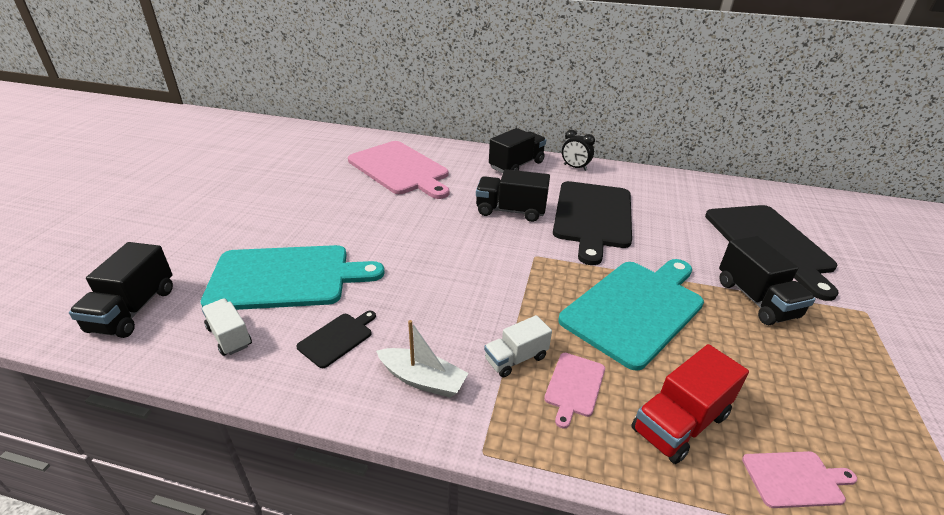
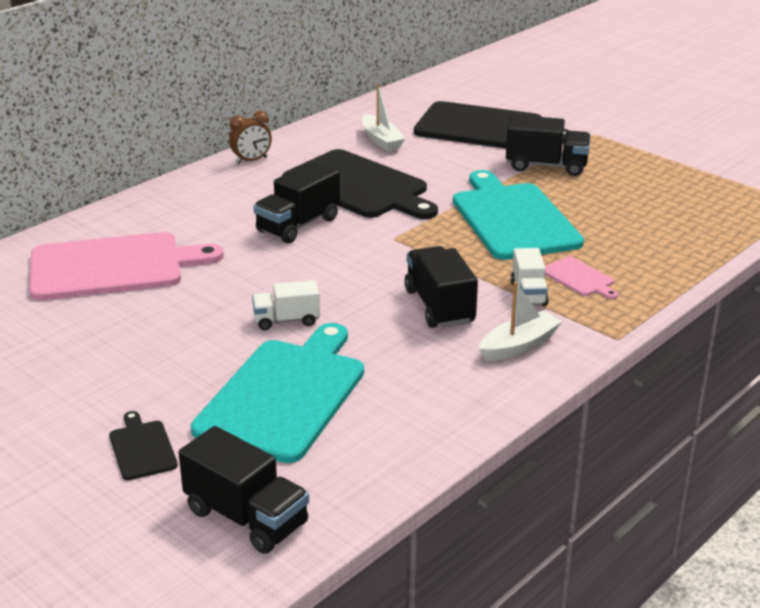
camera: 60 degrees left, 5 degrees down
white truck [201,299,252,356] -> white truck moved to [252,280,320,330]
black cutting board [296,311,376,368] -> black cutting board moved to [109,411,178,480]
black truck [489,128,546,173] -> black truck moved to [405,246,478,328]
black clock [562,130,595,171] -> brown clock [229,111,272,164]
red truck [631,344,749,464] -> none
pink cutting board [742,451,857,508] -> none
none -> white boat [362,83,405,152]

